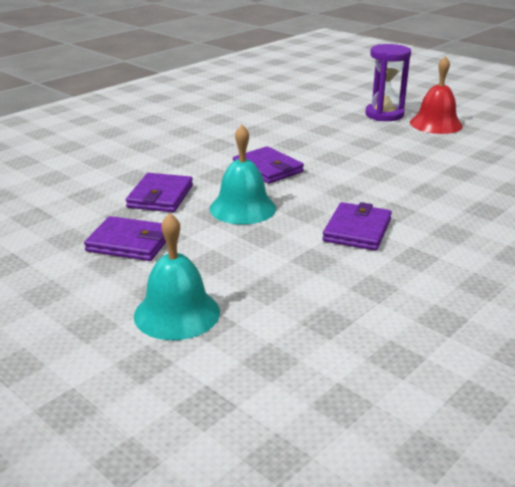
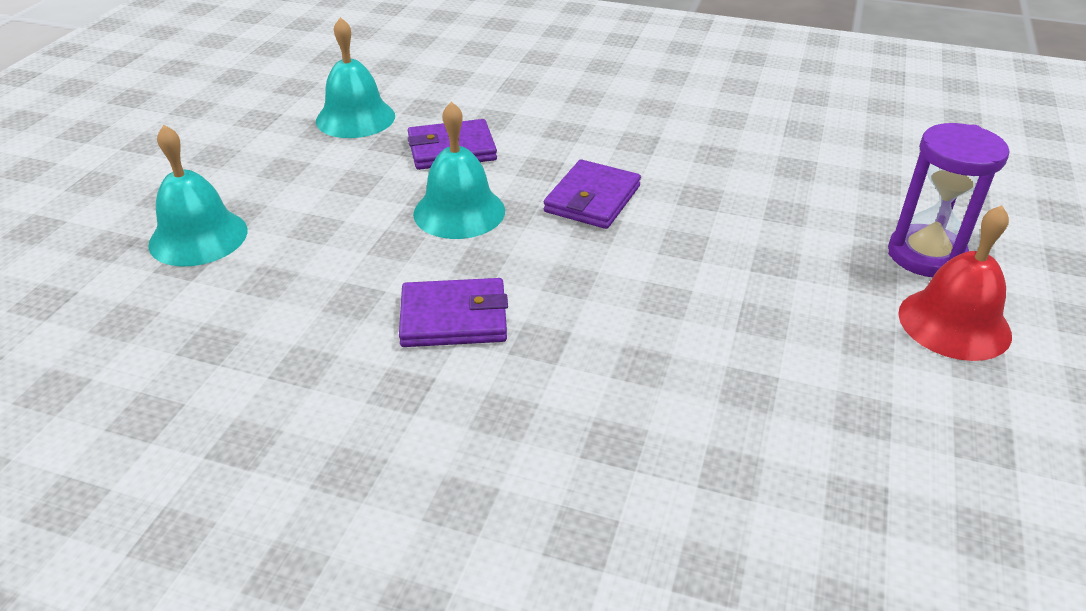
camera: 65 degrees right, 10 degrees up
purple wallet [84,216,166,261] -> none
none -> turquoise bell [316,17,395,138]

